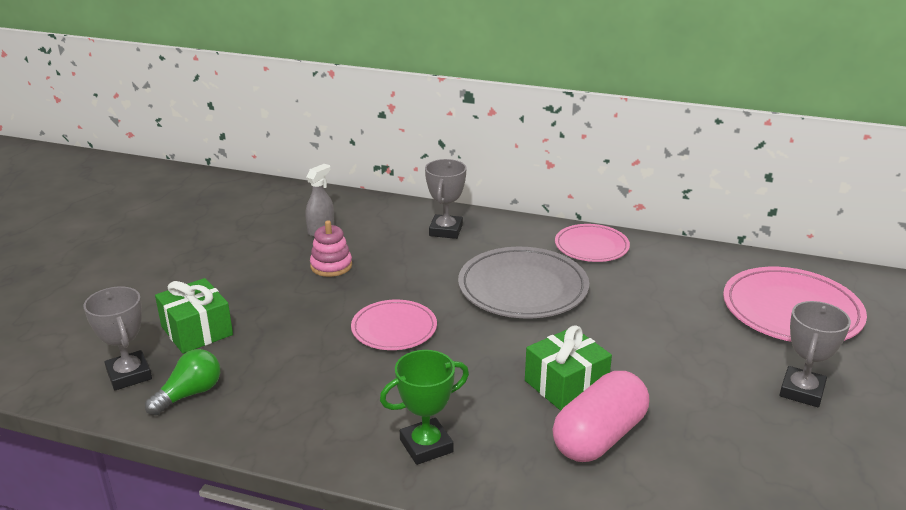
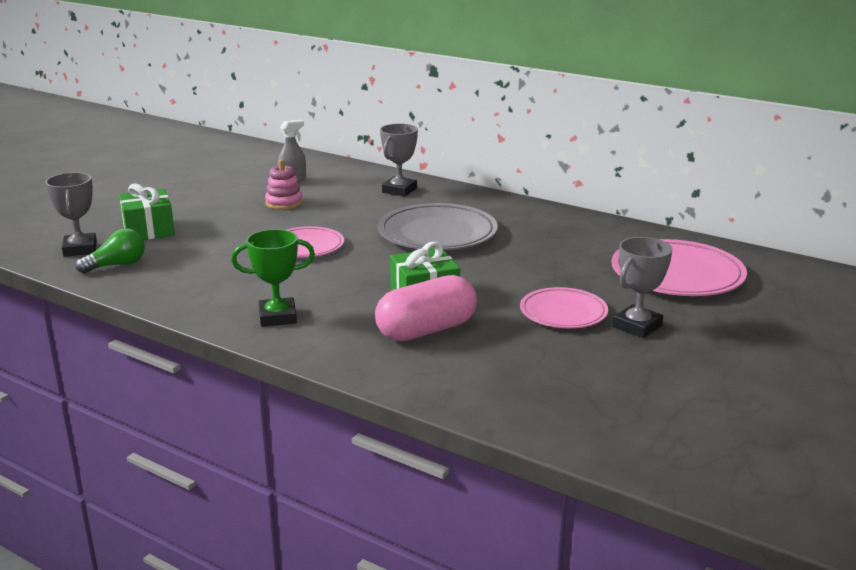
camera: 15 degrees right, 5 degrees down
pink plate [555,224,630,262] -> pink plate moved to [520,287,608,328]

